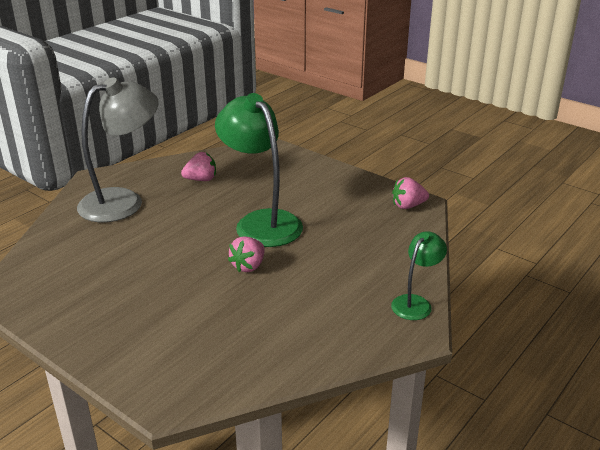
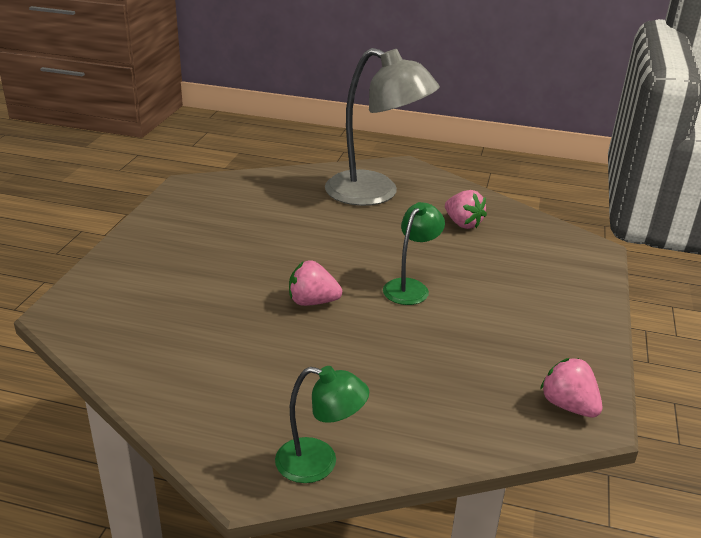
camera: 65 degrees right, 0 degrees up
green lamp [215,93,303,247] -> green lamp [383,202,445,305], size x0.52

